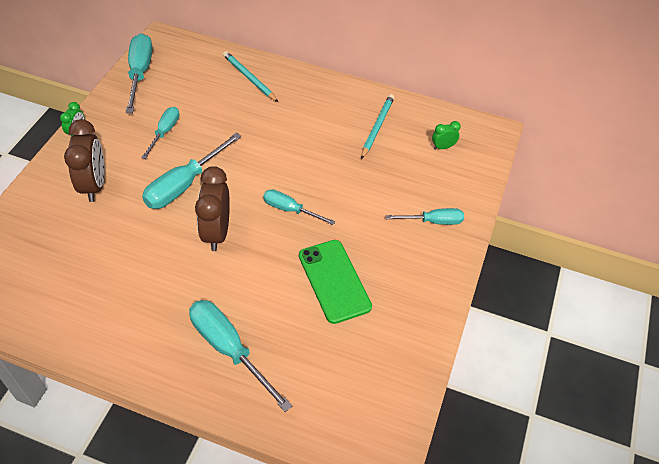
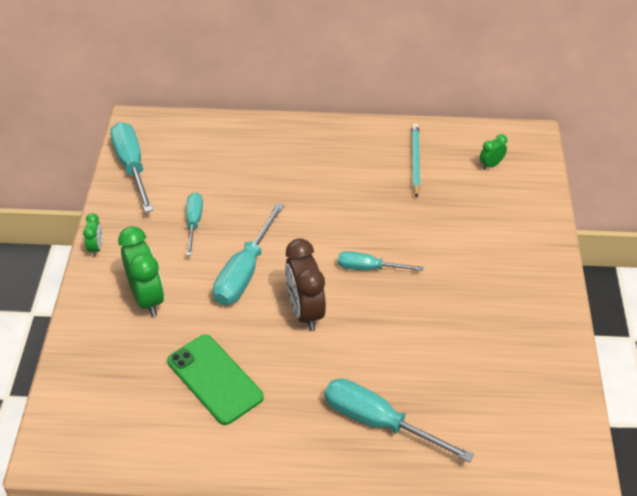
camera: 15 degrees left, 5 degrees down
brown clock [64,119,105,202] -> green clock [118,226,164,317]
turquoise pencil [223,51,278,102] -> none
green phone [299,240,372,324] -> green phone moved to [167,335,264,425]
turquoise screwdriver [386,208,464,225] -> none

